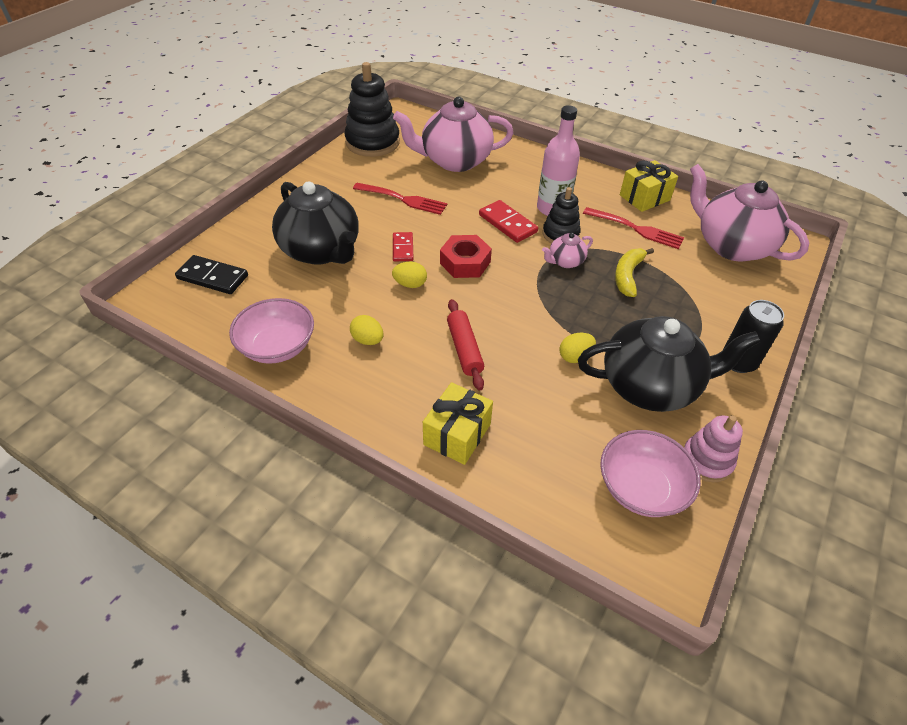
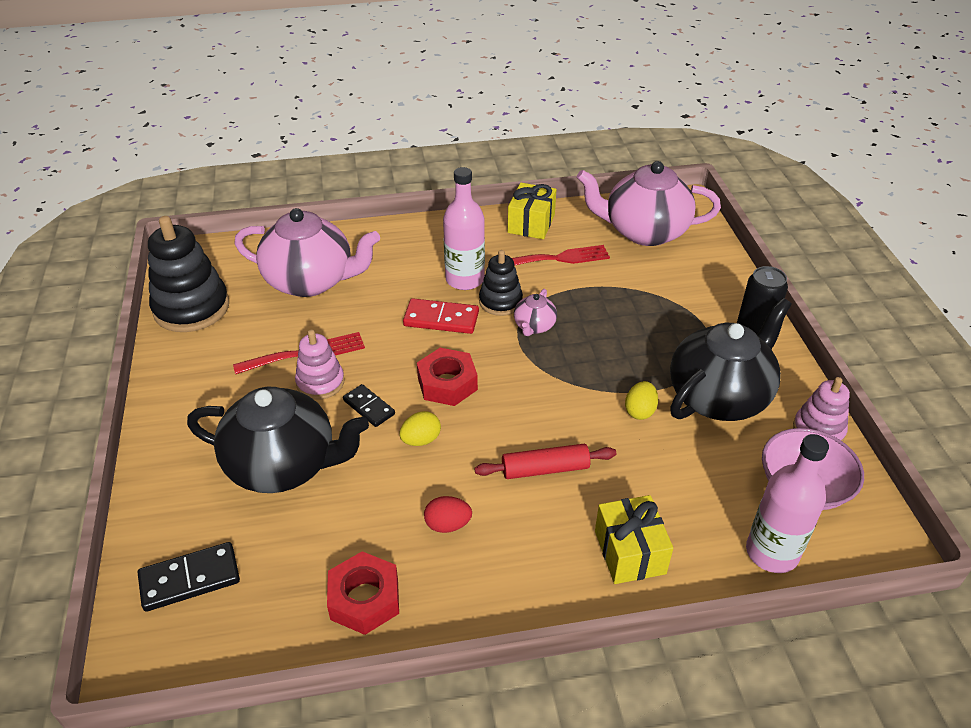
camera: 40 degrees left, 5 degrees down
pink bowl [229,298,314,364] -> red nut [327,551,399,635]
yellow egg [350,315,383,345] -> red egg [424,496,472,533]
pink teapot [393,97,513,172] -> pink teapot turned 120 degrees counterclockwise [234,208,380,297]
red domino [393,232,414,261] -> black domino [343,384,395,427]
red rolling pin [447,299,484,391] -> red rolling pin turned 45 degrees counterclockwise [475,444,616,479]
yellow banana [615,248,654,297] -> none
none -> pink stacking toy [295,330,345,400]
none -> pink bottle [746,434,829,573]

